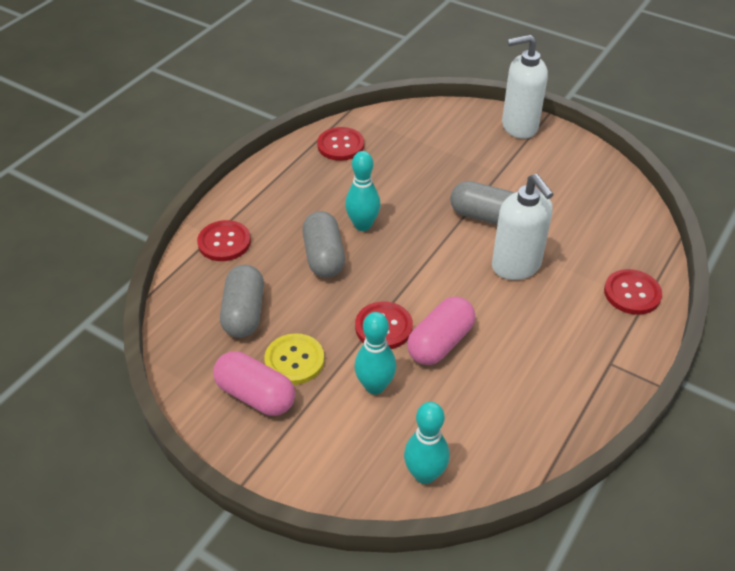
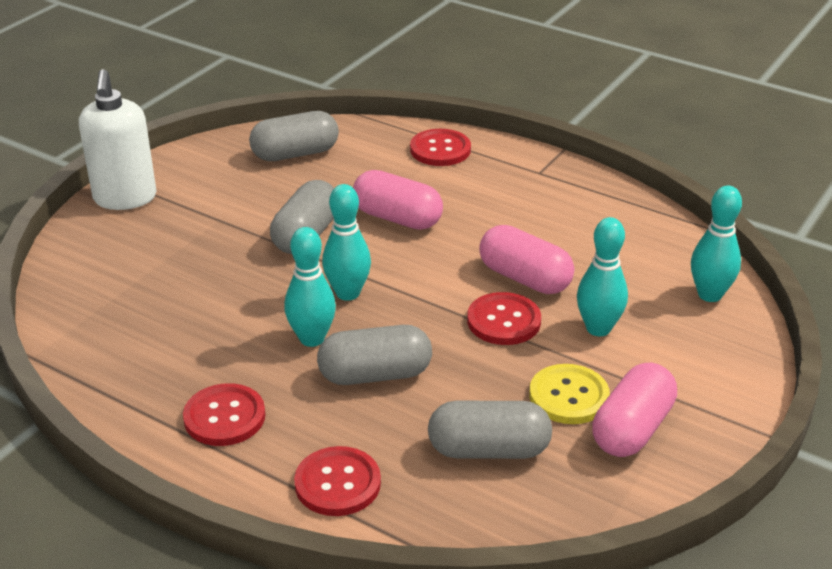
camera: 90 degrees left, 10 degrees down
red button [317,127,364,161] -> red button moved to [183,383,265,446]
white soap dispenser [492,174,554,280] -> pink capsule [353,170,443,230]
none -> grey capsule [249,111,339,161]
none -> turquoise bowling pin [322,184,371,301]

